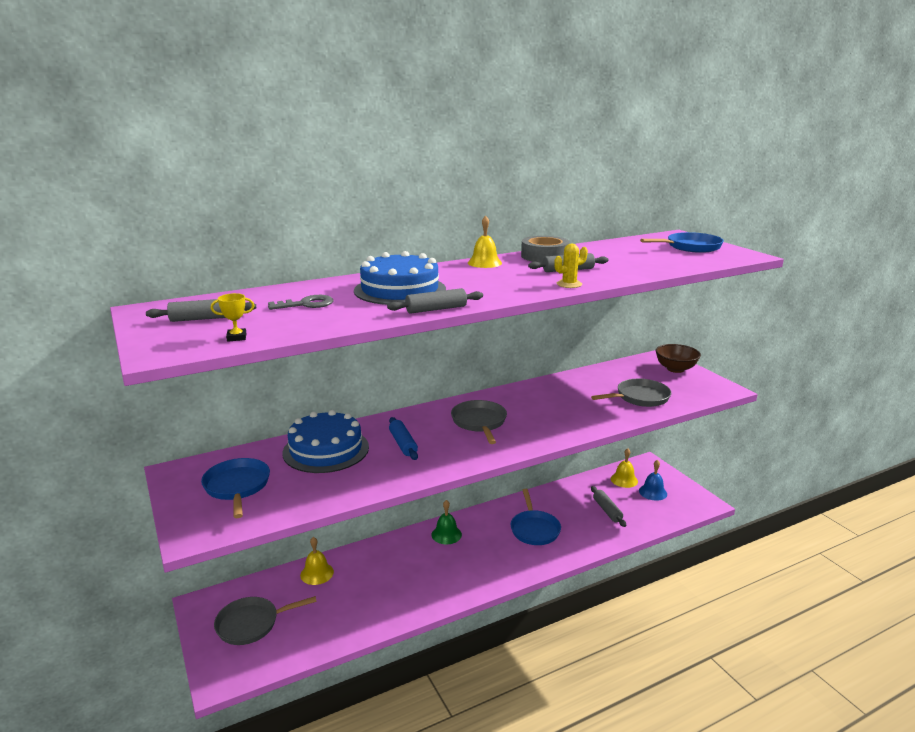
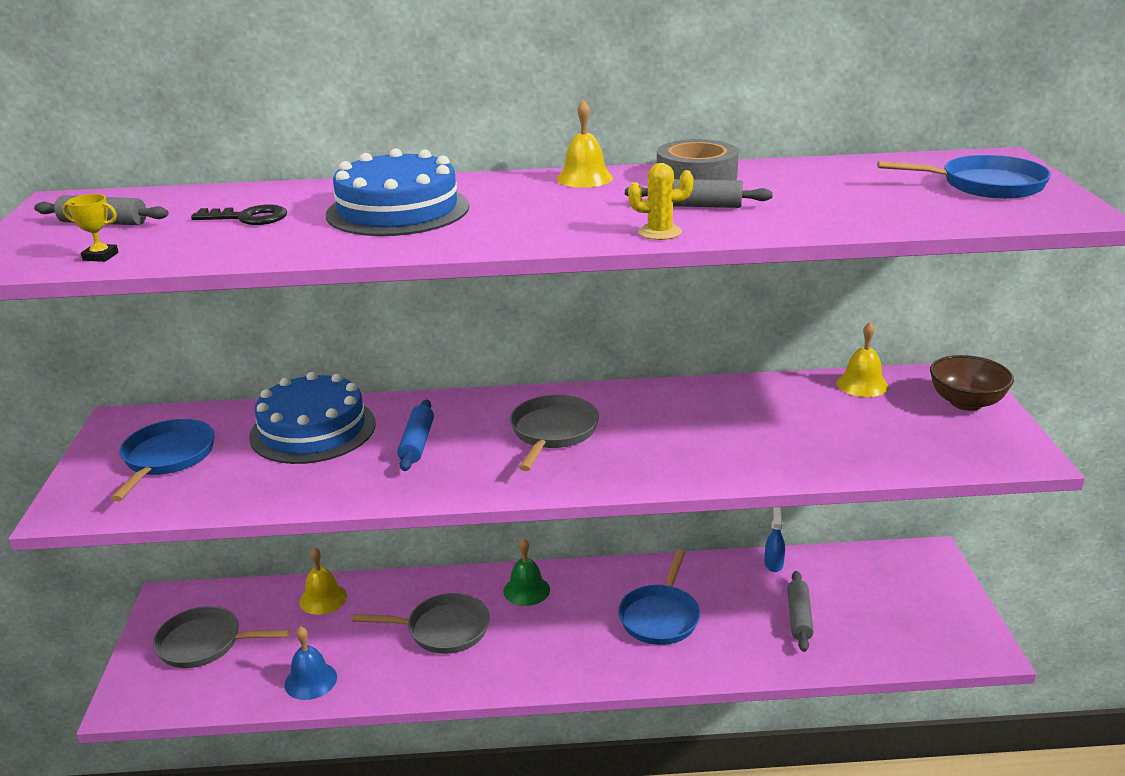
camera: 25 degrees right, 5 degrees up
grey key [268,295,334,310] -> black key [191,204,287,225]
grey rolling pin [387,288,483,314] -> none
grey pan [591,379,671,407] -> grey pan moved to [353,593,490,654]
yellow bell [611,448,638,488] -> yellow bell moved to [837,322,889,397]
blue bell [639,460,667,501] -> blue bell moved to [285,626,337,700]
none -> blue spray bottle [765,507,785,572]

